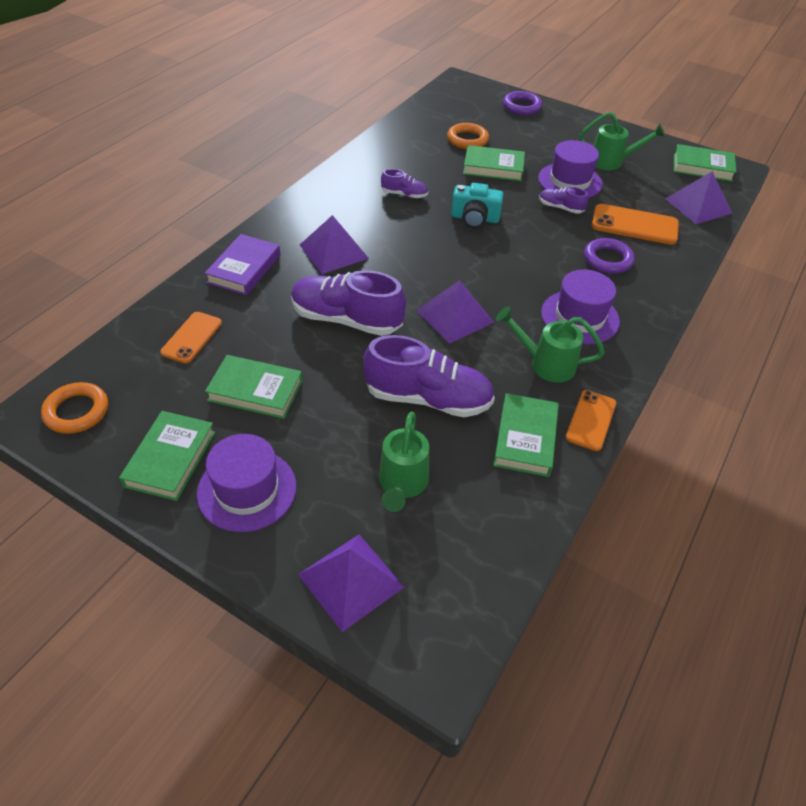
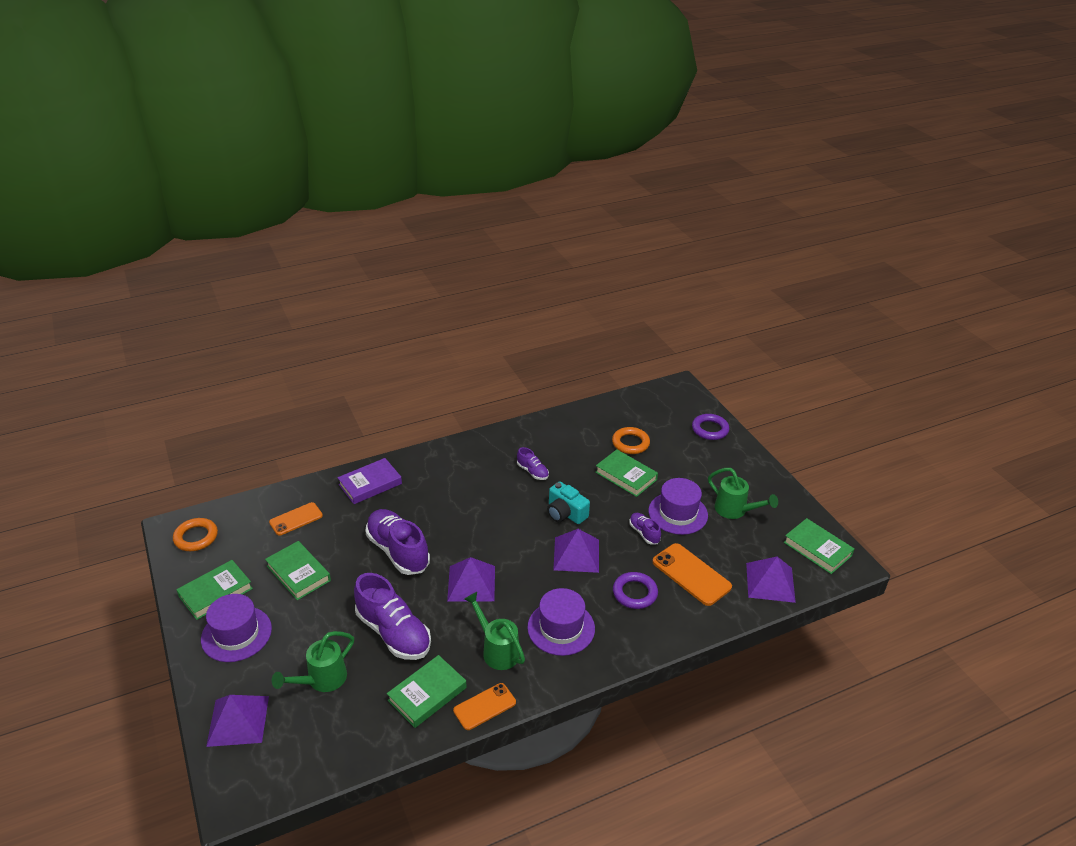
camera: 35 degrees right, 10 degrees down
purple pyramid [300,215,369,274] -> purple pyramid moved to [553,529,599,573]

